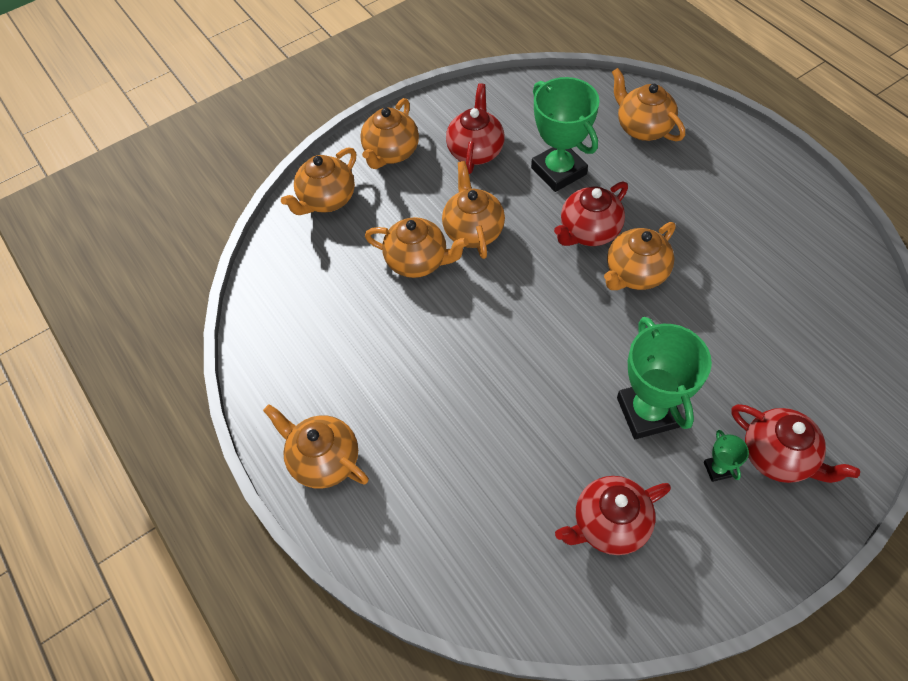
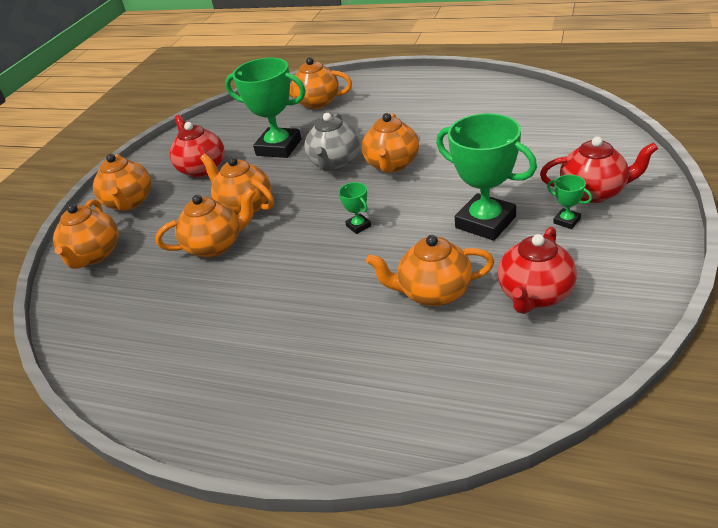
camera: 35 degrees left, 20 degrees down
orange teapot [263,404,369,489] -> orange teapot moved to [366,235,494,306]
red teapot [554,182,628,246] -> grey teapot [304,113,360,171]
none -> green trophy [339,182,371,234]

